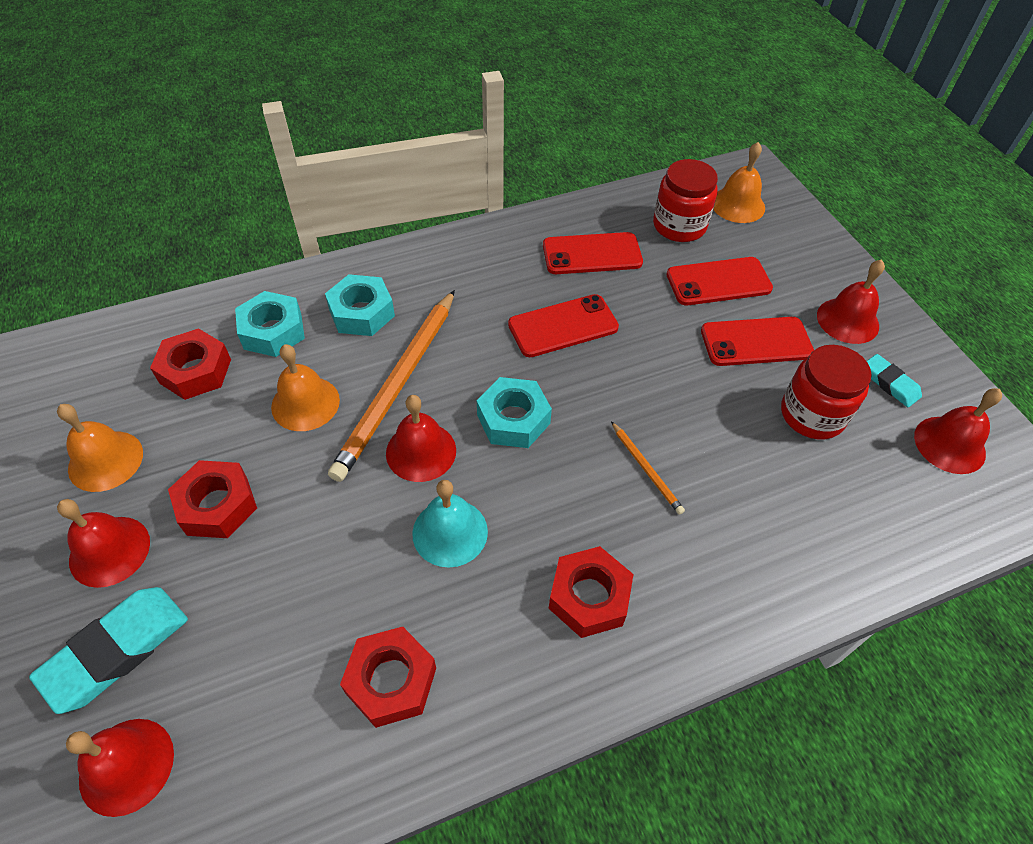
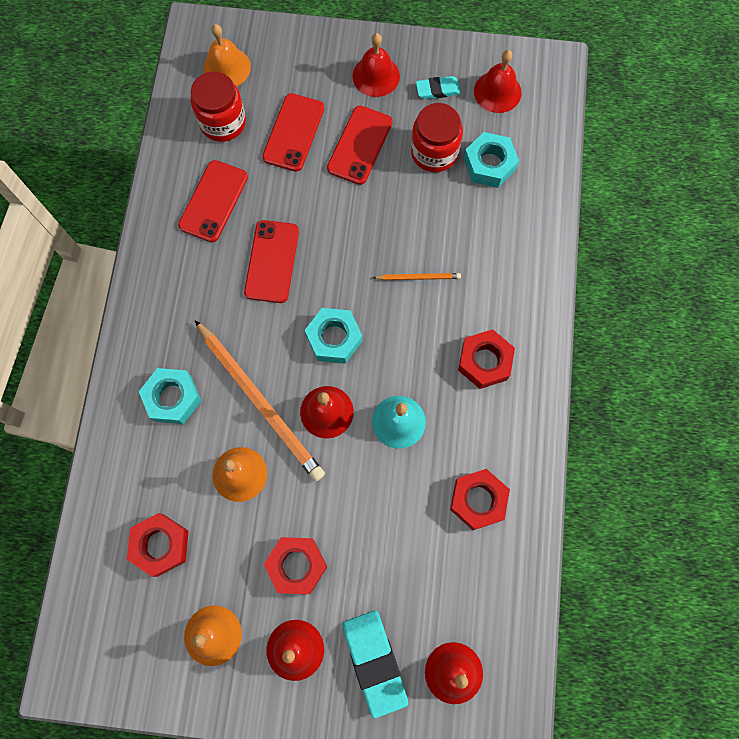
camera: 60 degrees left, 20 degrees up
turquoise nut [235,291,305,357] -> turquoise nut moved to [464,132,519,188]

